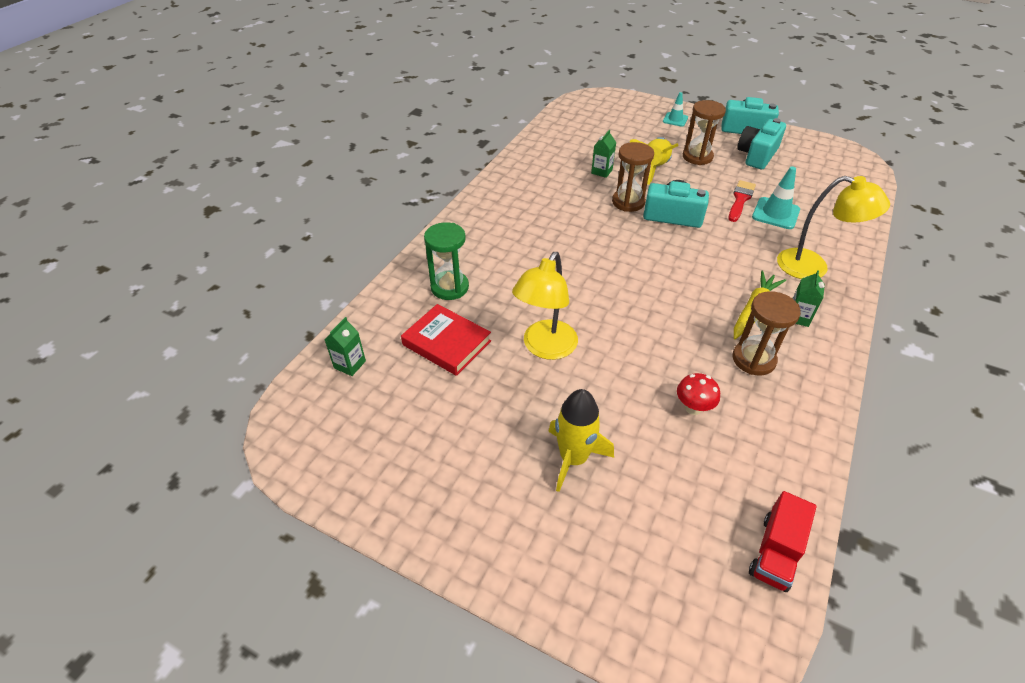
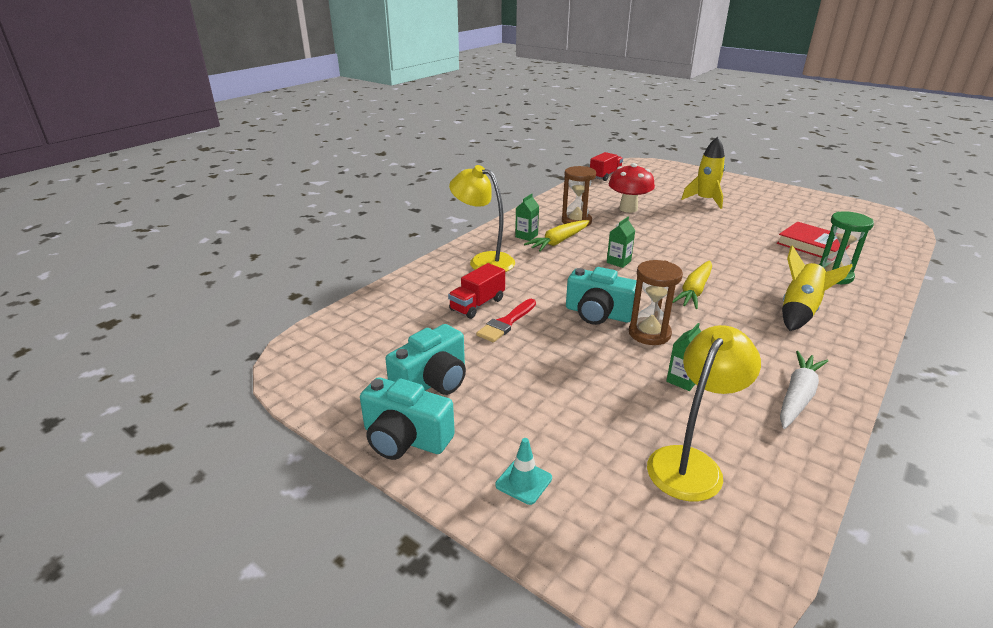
camera: 170 degrees left, 15 degrees down
green carton [325,317,366,376] -> green carton moved to [607,217,635,268]
yellow lamp [512,252,578,360] -> yellow lamp moved to [647,325,761,501]
yellow rocket [629,137,679,185] -> yellow rocket moved to [782,245,852,331]
red mushroom [677,373,720,415] -> red mushroom [609,163,655,213], size x1.70
brown hourglass [683,100,726,165] -> none
turquoise traffic cone [752,167,800,229] -> red truck [448,263,505,319]
none -> yellow carrot [673,261,712,309]
none -> white carrot [780,351,828,429]

